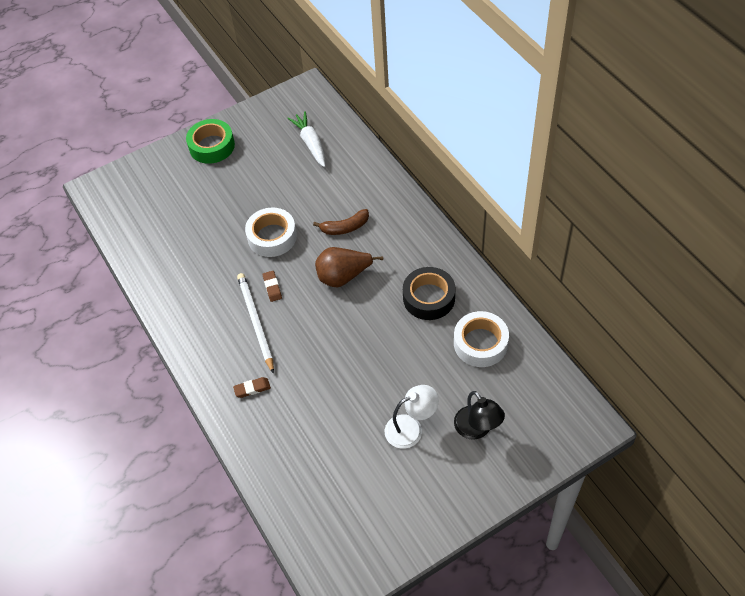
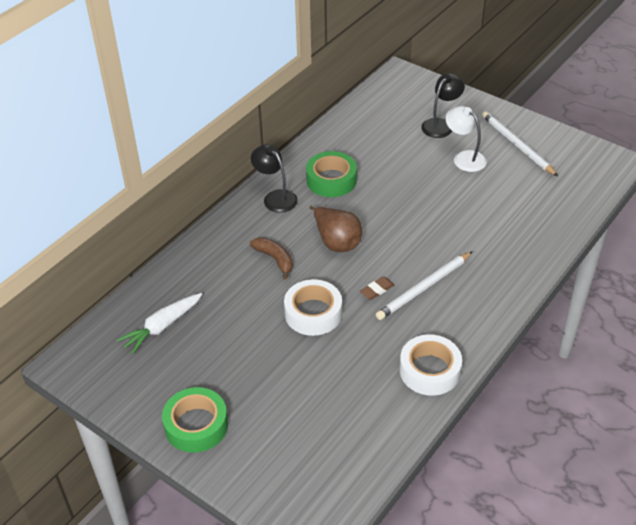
camera: 115 degrees left, 10 degrees down
brown eraser [233,377,271,398] -> none
black tape [403,267,456,320] -> green tape [306,151,357,197]
white tape [454,311,509,367] -> white tape moved to [400,334,462,396]
none -> black lamp [251,144,298,213]
none -> white pencil [482,111,558,176]

